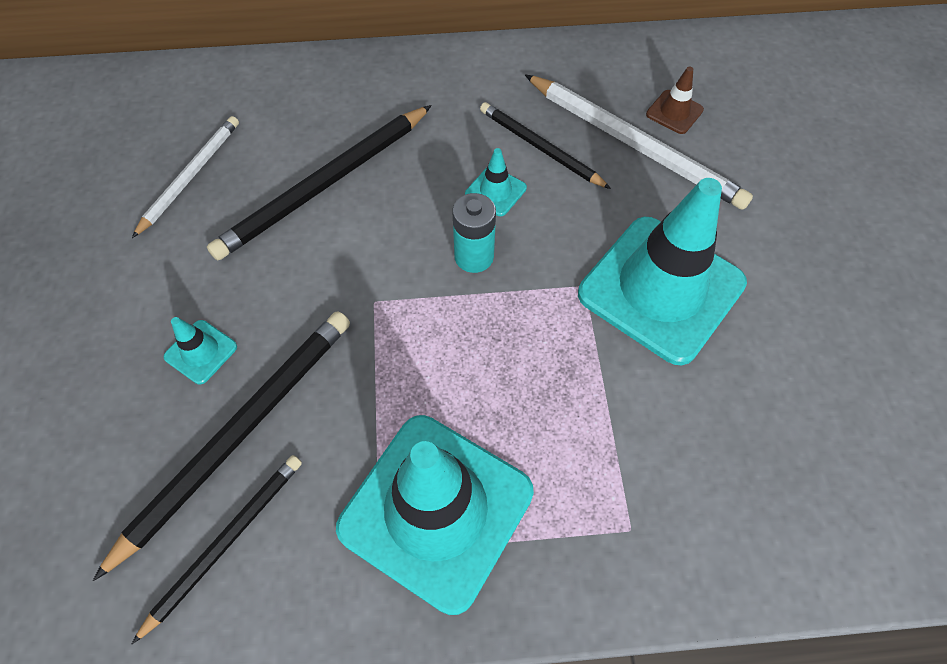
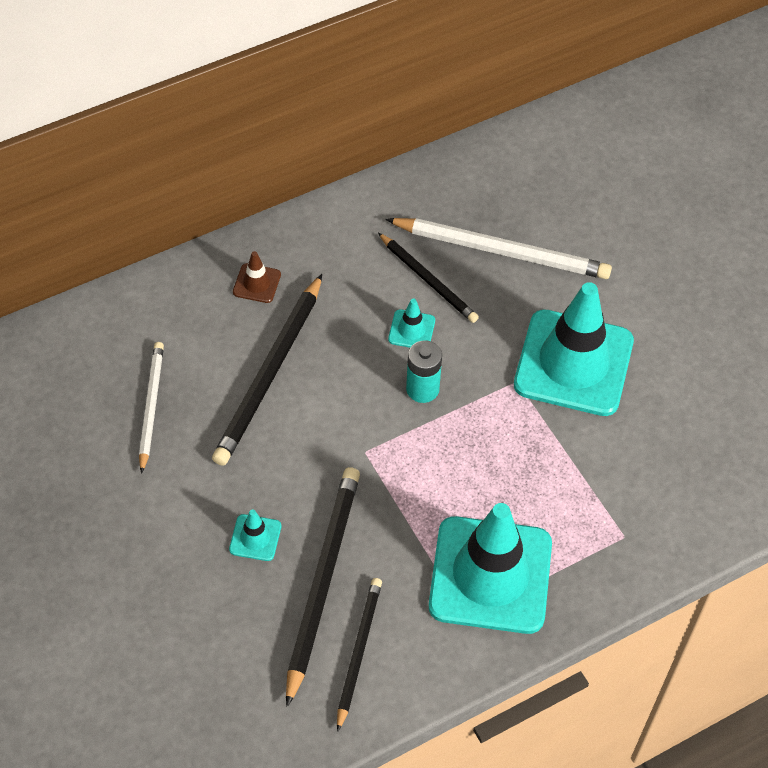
camera: 25 degrees left, 5 degrees down
black pencil [480,102,611,189] -> black pencil turned 150 degrees counterclockwise [378,233,479,323]
brown traffic cone [646,67,704,134] -> brown traffic cone moved to [233,251,281,303]

